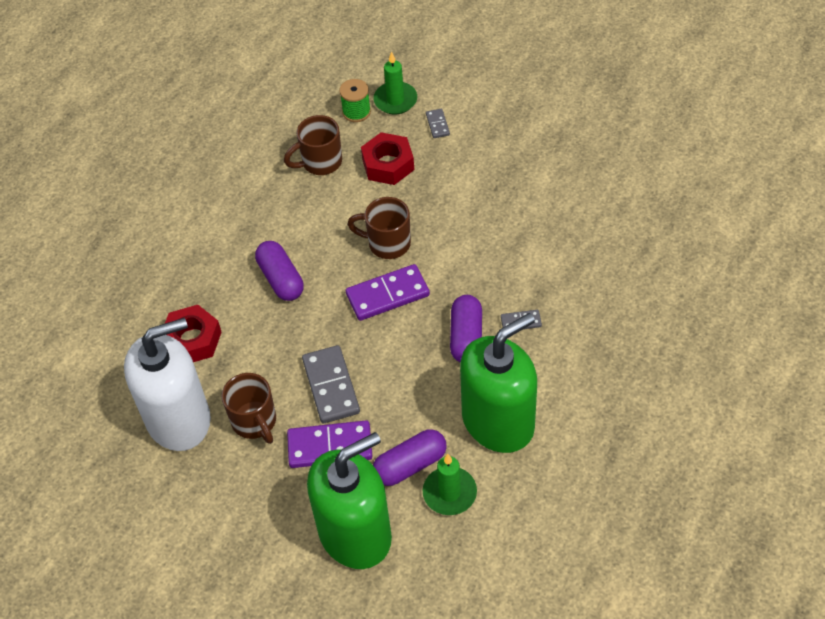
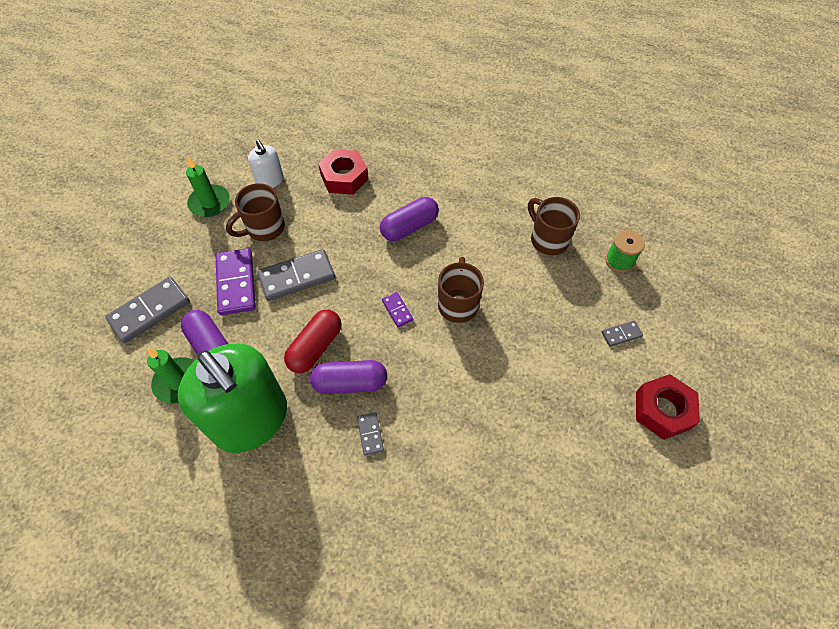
camera: 80 degrees right, 5 degrees up
white soap dispenser [124,318,211,451] -> white soap dispenser [248,140,284,188], size x0.45
green soap dispenser [307,432,392,569] -> grey domino [105,277,190,343]
purple domino [346,264,430,321] -> purple domino [382,292,413,327], size x0.49
red nut [361,132,414,185] -> red nut moved to [636,374,700,440]
green candle [373,51,417,114] -> green candle moved to [186,157,230,217]
none -> red capsule [284,310,342,373]

